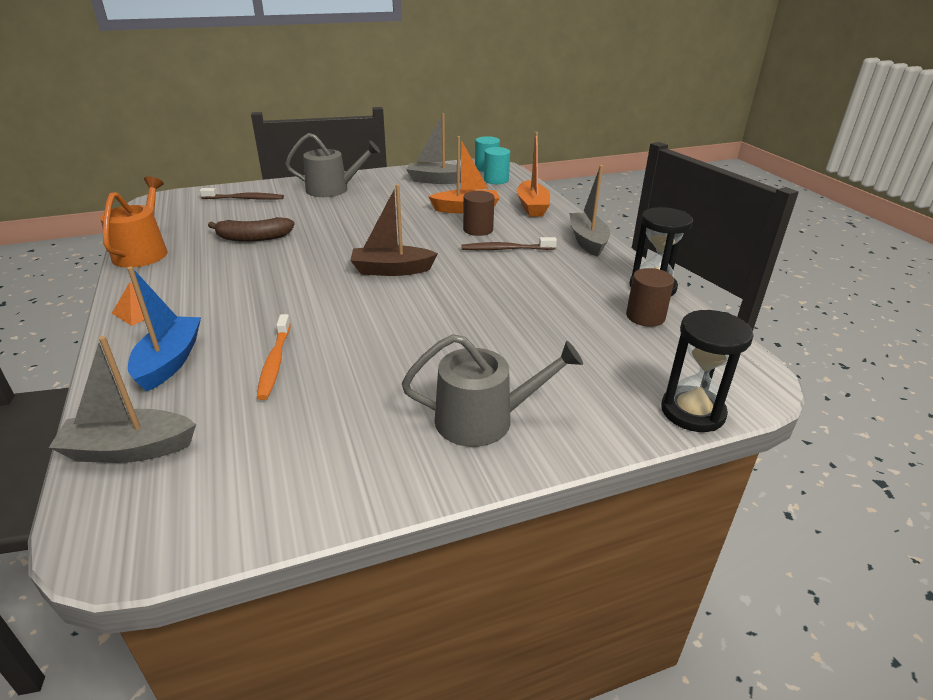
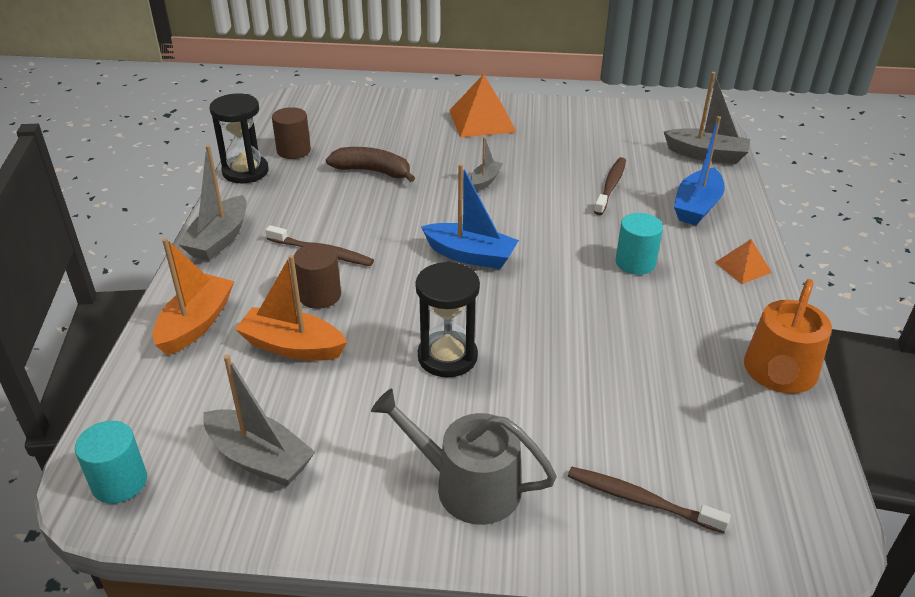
camera: 155 degrees left, 5 degrees up
brown banana [208,217,295,242] -> brown banana moved to [326,147,415,182]
orange toothbrush [257,314,291,400] -> brown toothbrush [594,157,626,215]
brown boat [350,184,438,276] -> blue boat [421,164,519,269]
grey watering can [402,334,583,447] -> orange pyramid [449,74,516,138]
turquoise cylinder [484,147,510,184] -> turquoise cylinder moved to [615,213,663,275]
black hourglass [661,310,754,432] -> black hourglass moved to [415,262,480,377]
none -> grey boat [471,137,503,191]

